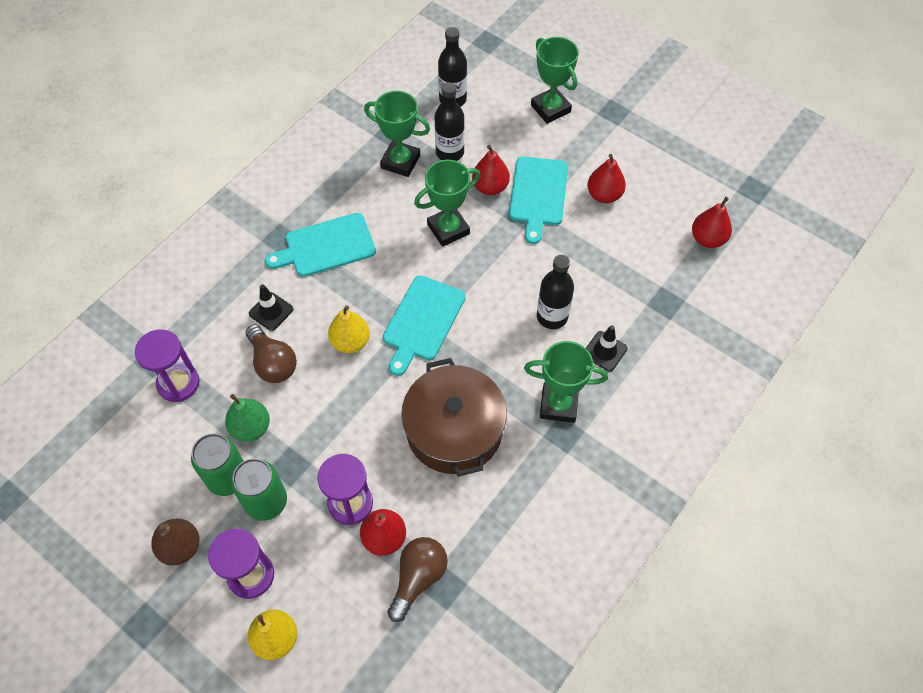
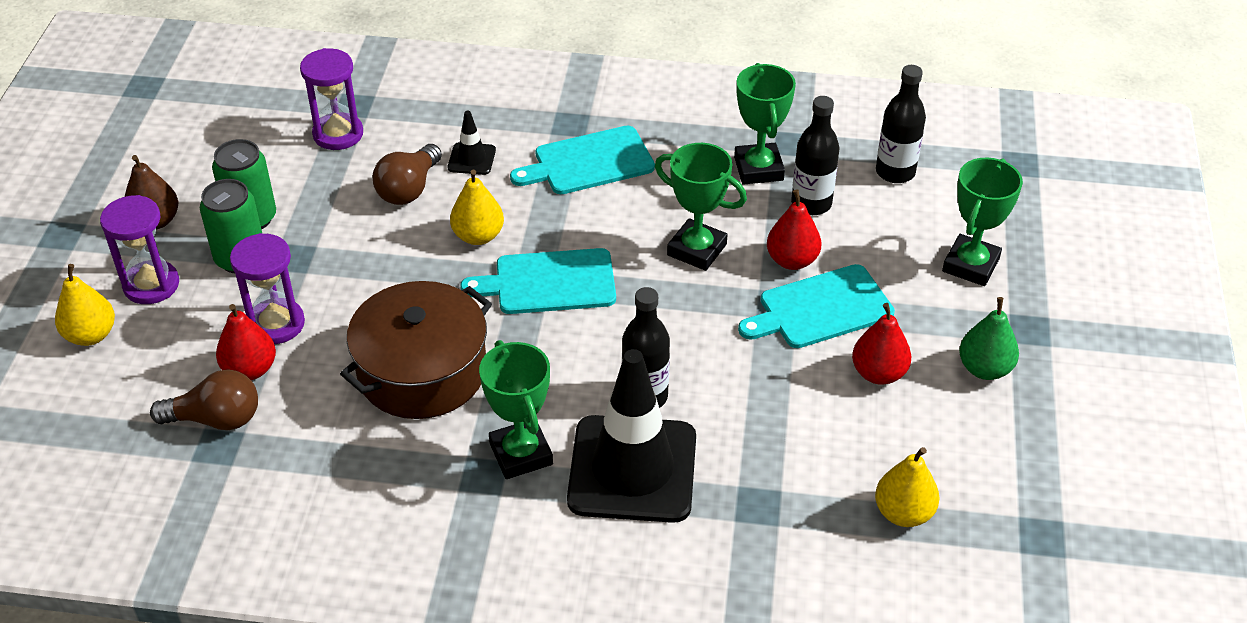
camera: 60 degrees right, 15 degrees down
green pear [225,394,270,442] -> green pear moved to [959,297,1019,380]
turquoise cutting board [265,213,376,277] -> turquoise cutting board turned 60 degrees counterclockwise [510,126,655,194]
black traffic cone [586,325,627,371] -> black traffic cone [567,349,696,523], size x2.35
red pear [692,197,732,248] -> yellow pear [875,447,940,527]

